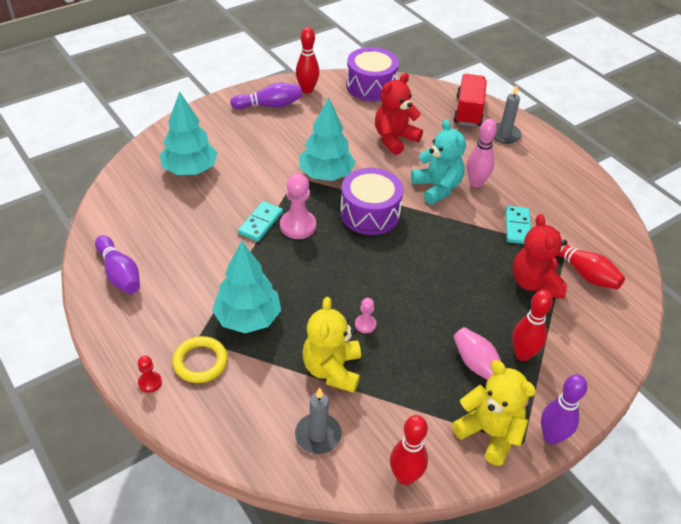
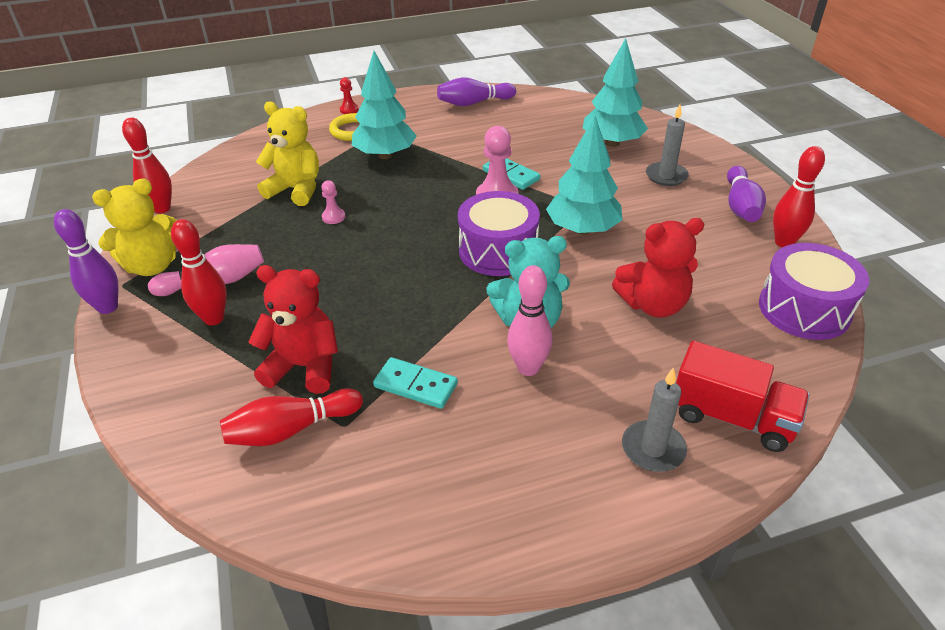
camera: 110 degrees right, 5 degrees down
grey candle [295,388,342,454] -> grey candle moved to [646,105,689,186]
red teddy bear [375,73,423,155] -> red teddy bear turned 105 degrees clockwise [612,218,704,318]

